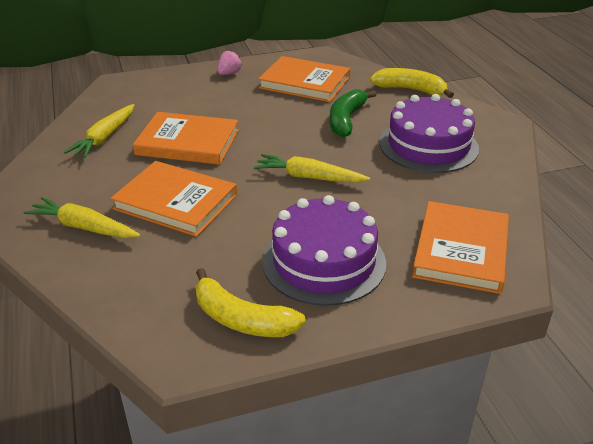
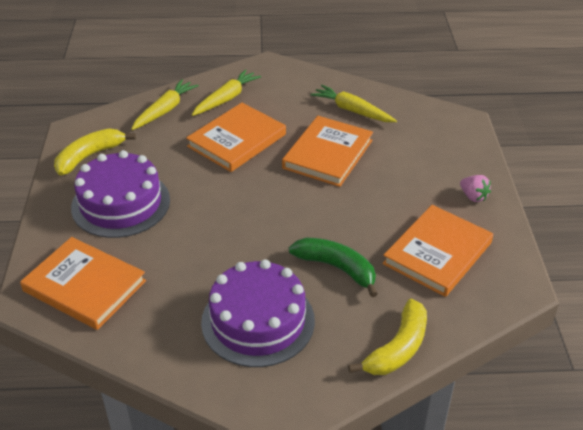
camera: 105 degrees right, 5 degrees up
yellow carrot [254,154,370,183] -> yellow carrot moved to [131,79,199,130]

